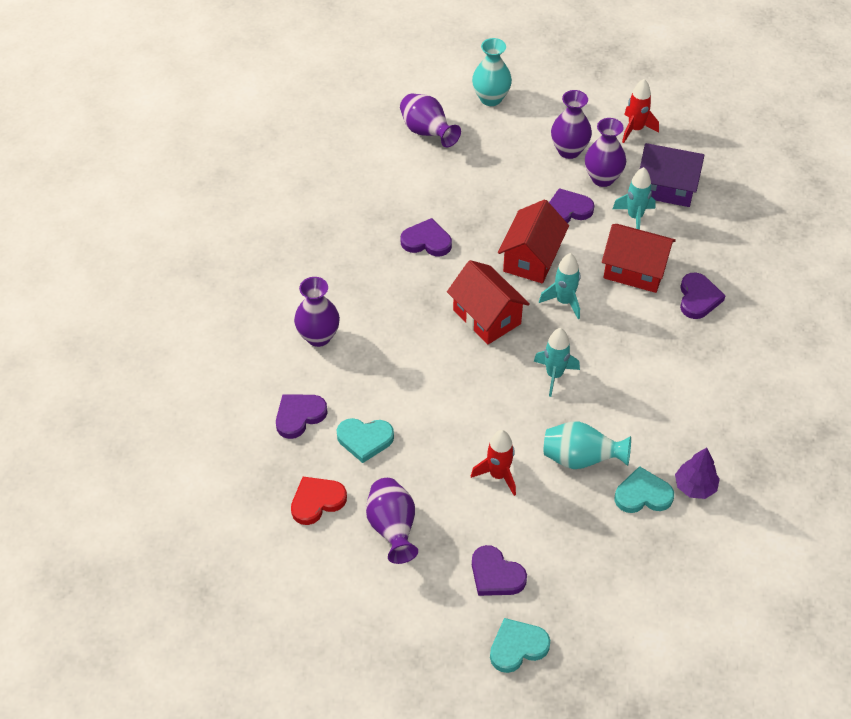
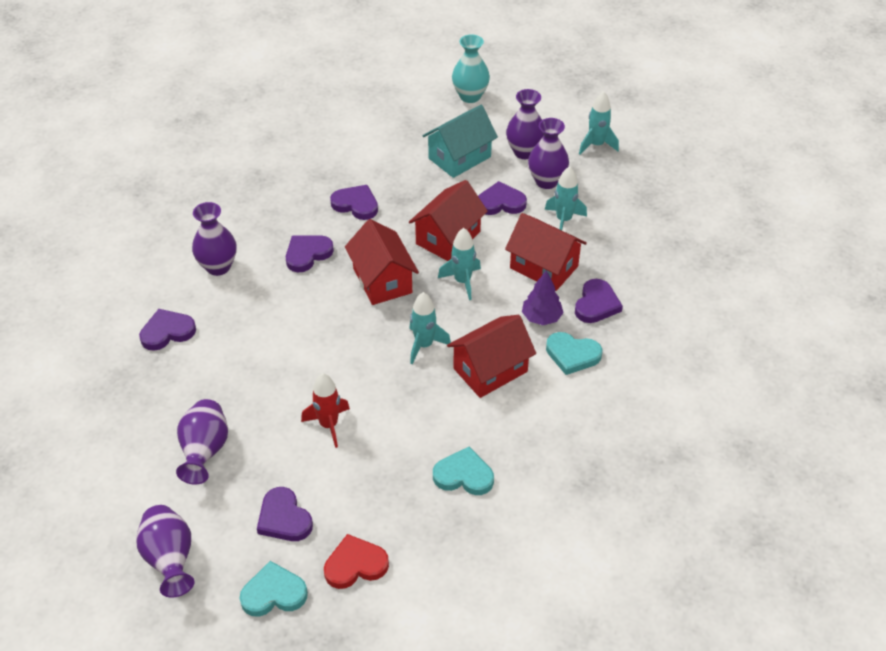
camera: 15 degrees right, 5 degrees down
red heart [291,477,347,525] -> red heart moved to [324,534,389,589]
turquoise heart [337,418,394,463] -> turquoise heart moved to [546,332,602,375]
purple vase [400,94,461,147] -> purple vase moved to [136,505,195,598]
turquoise vase [544,421,631,469] -> none
red rocket [622,79,659,143] -> turquoise rocket [579,91,619,155]
purple house [640,143,705,207] -> none
purple tree [675,448,720,499] -> purple tree moved to [522,271,564,325]
none -> purple heart [286,235,334,272]
none -> turquoise house [422,105,498,178]
none -> red house [447,315,536,398]

